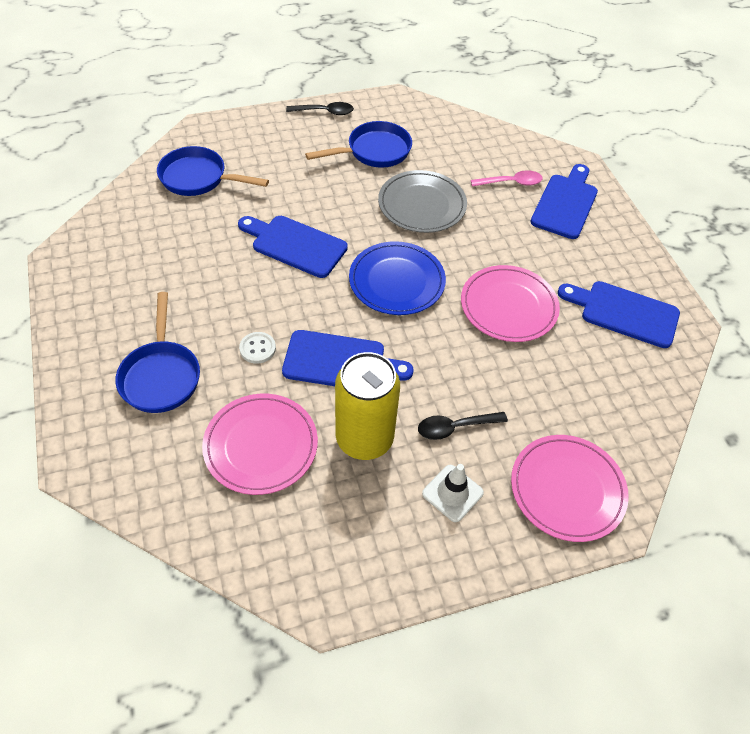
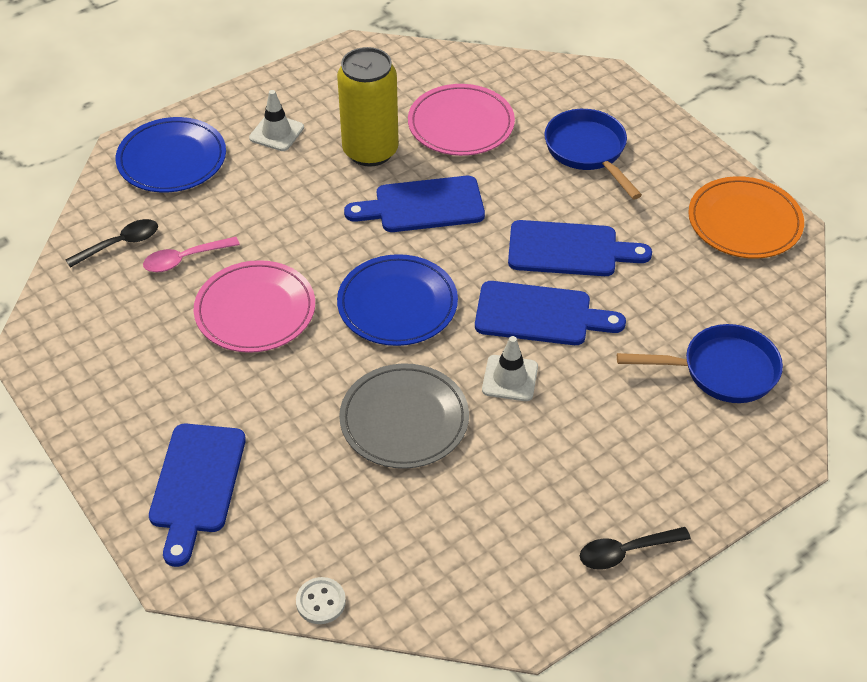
camera: 165 degrees right, 5 degrees down
white button [239,332,276,364] -> white button moved to [296,577,346,624]
blue pan [305,121,412,168] -> none
black spoon [418,412,508,440] -> black spoon moved to [65,219,158,268]
pink spoon [471,170,542,187] -> pink spoon moved to [143,237,240,272]
pink plate [511,435,629,542] -> blue plate [116,117,226,192]
blue cutting board [558,281,680,348] -> blue cutting board moved to [508,220,652,276]
none -> white traffic cone [482,336,538,401]
none -> orange plate [688,176,804,259]

